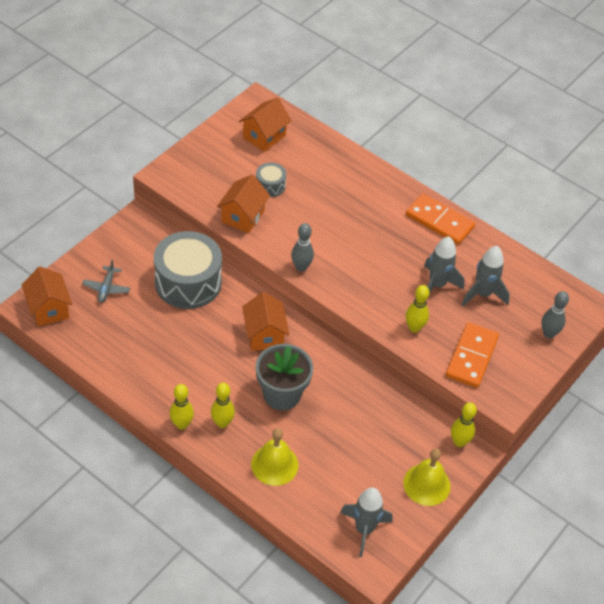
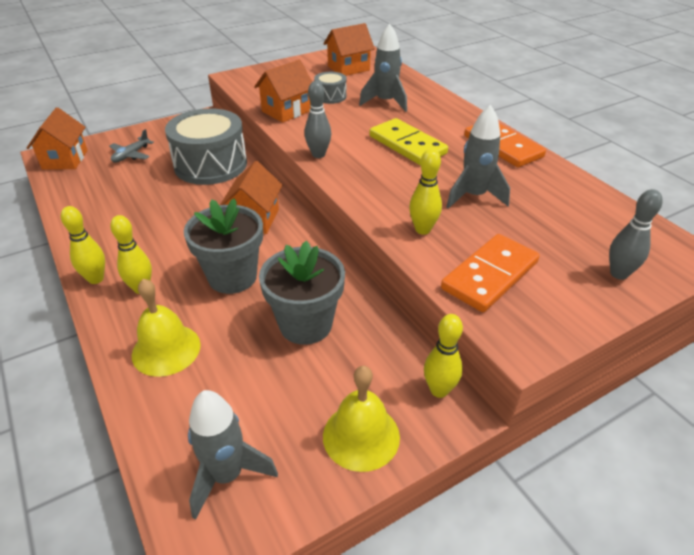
camera: 25 degrees right, 10 degrees down
grey rocket [462,246,510,306] -> grey rocket moved to [359,23,407,112]
none -> grey flower pot [259,241,345,345]
none -> yellow domino [369,118,448,165]

